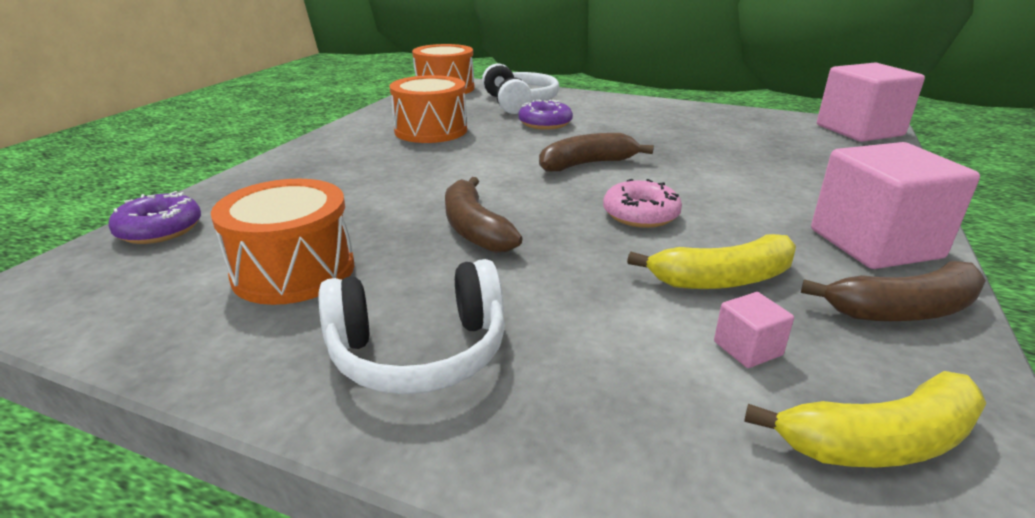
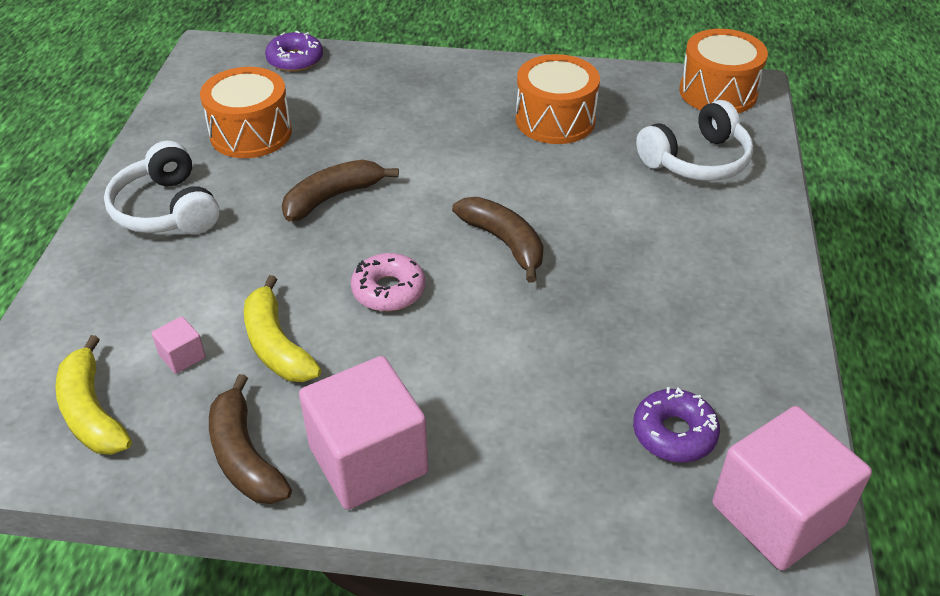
camera: 75 degrees right, 15 degrees up
purple donut [518,99,573,130] -> purple donut moved to [633,387,720,463]

